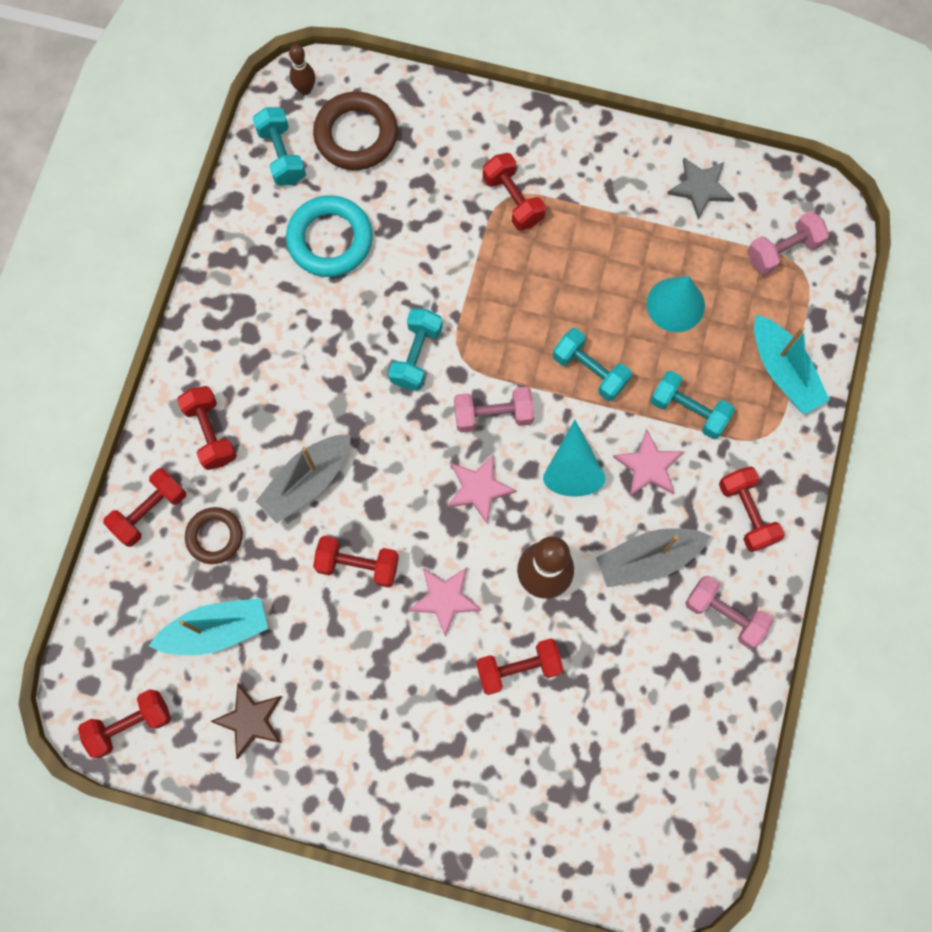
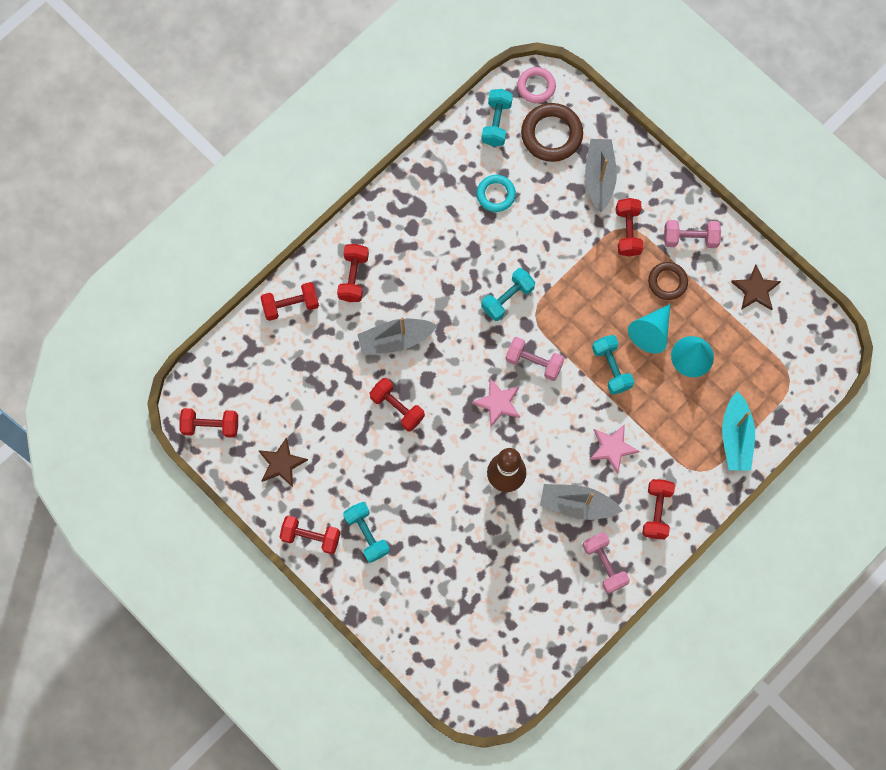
camera: 30 degrees right, 0 degrees up
turquoise boat [149,598,268,655] -> none
brown ring [185,507,243,564] -> brown ring moved to [648,262,688,300]
turquoise ring [286,195,373,277] -> turquoise ring [476,175,516,212], size x0.63
brown bowling pin [289,45,315,95] -> pink ring [517,67,556,103]
pink star [409,568,482,637] -> none
red dumbbell [476,638,563,695] -> red dumbbell moved to [280,516,340,554]
turquoise cone [543,420,605,497] -> turquoise cone moved to [628,304,670,354]
turquoise dumbbell [650,371,735,439] -> turquoise dumbbell moved to [343,502,390,563]
grey star [667,157,735,219] -> brown star [731,265,781,310]
pink dumbbell [747,211,829,275] -> pink dumbbell moved to [664,220,721,248]
none -> grey boat [585,139,617,212]

